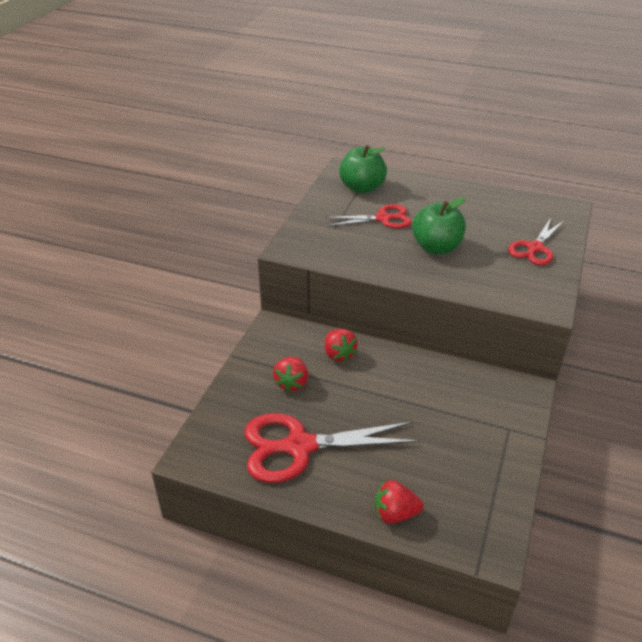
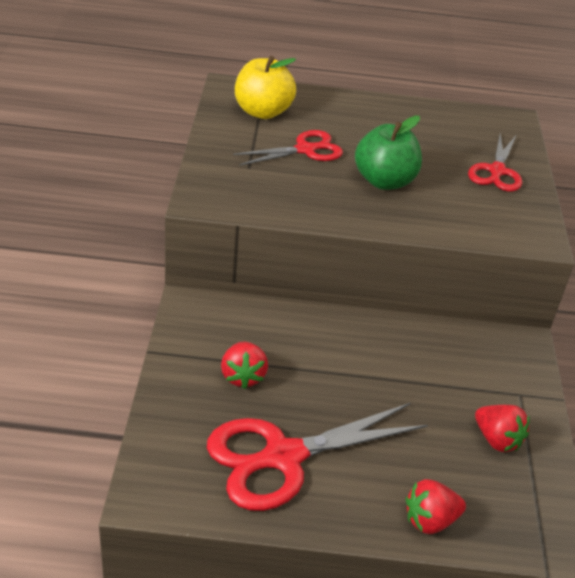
camera: 20 degrees left, 0 degrees up
red strawberry [325,329,358,362] -> red strawberry moved to [475,405,530,452]
green apple [339,145,387,194] -> yellow apple [235,56,296,119]

